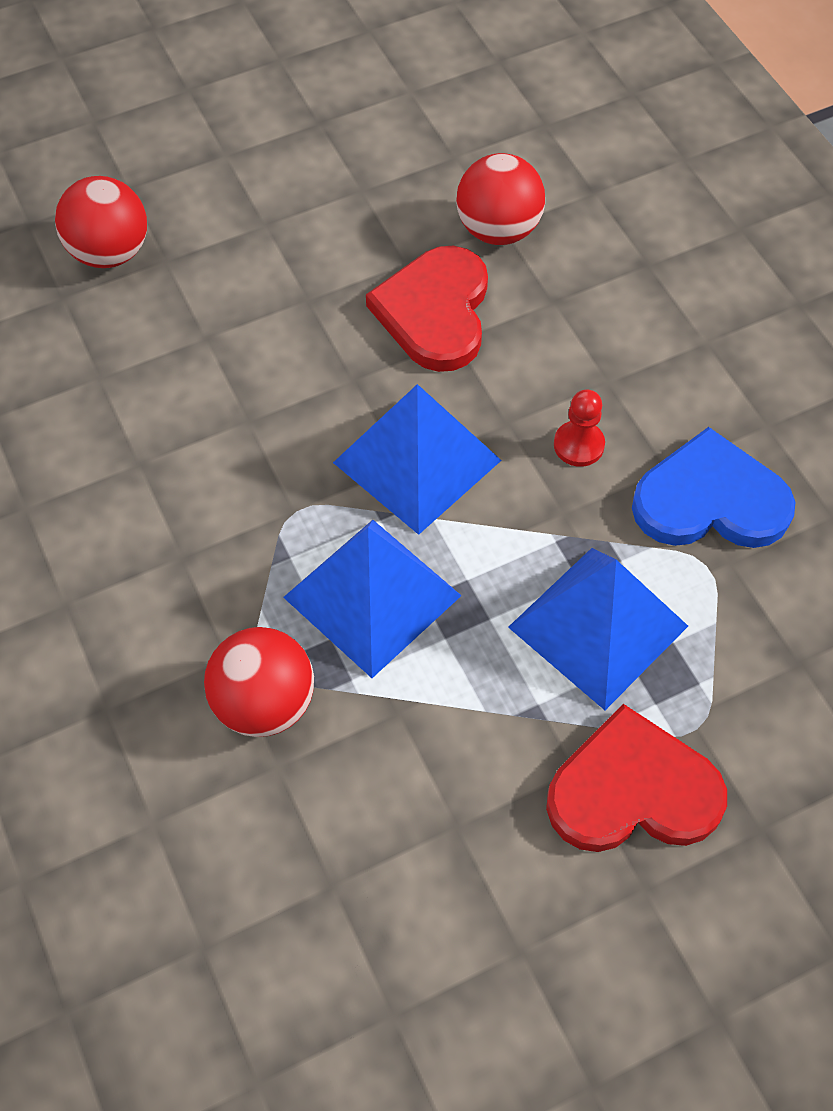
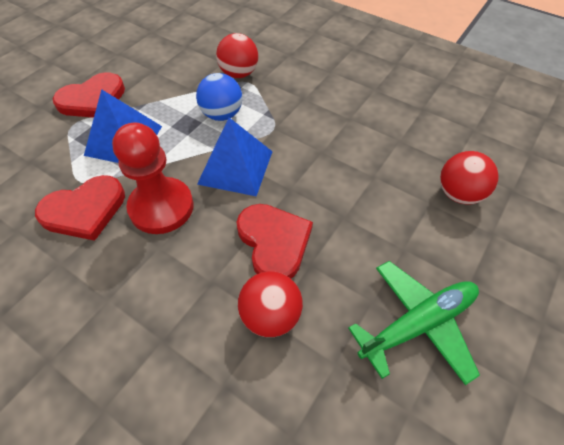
camera: 150 degrees right, 5 degrees down
blue pyramid [283,520,462,678] -> blue ball [196,73,242,121]
red pawn [554,390,605,467] -> red pawn [112,123,194,234], size x2.30
blue heart [632,427,796,548] -> red heart [35,175,125,241]
none -> green plane [348,261,480,385]

